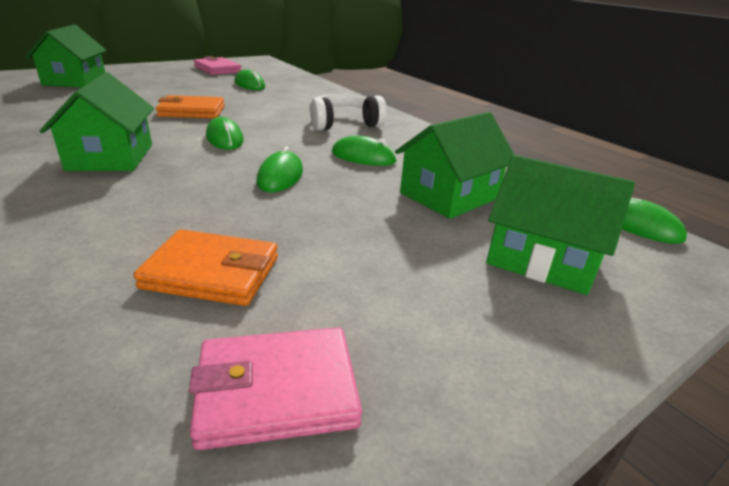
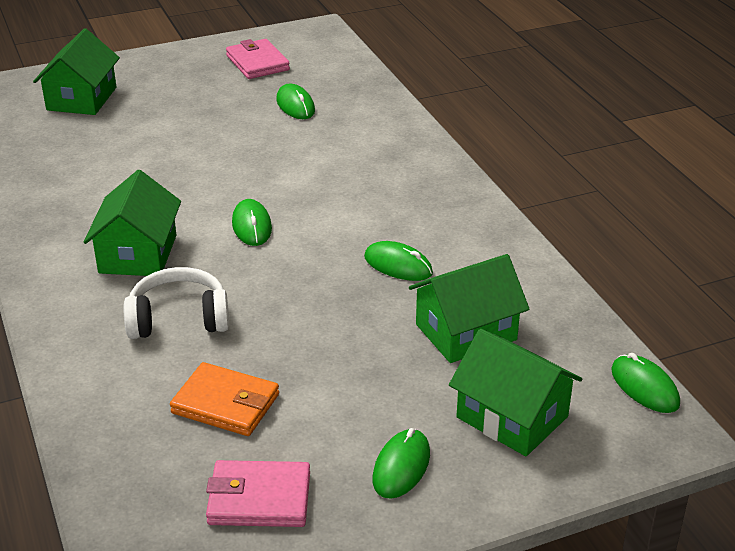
camera: 15 degrees right, 5 degrees up
orange wallet [156,95,225,118] -> none
green mouse [256,146,303,192] -> green mouse moved to [373,428,430,499]
white headphones [309,94,387,131] -> white headphones moved to [124,267,229,339]

